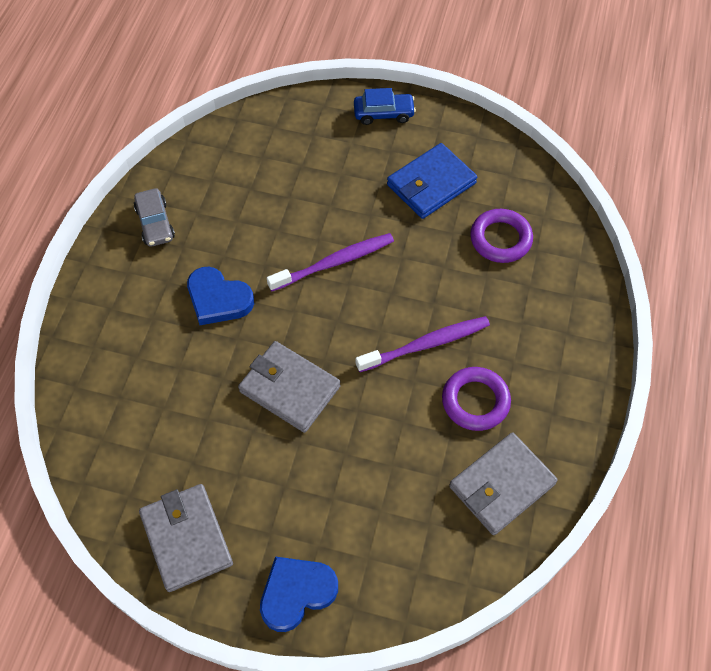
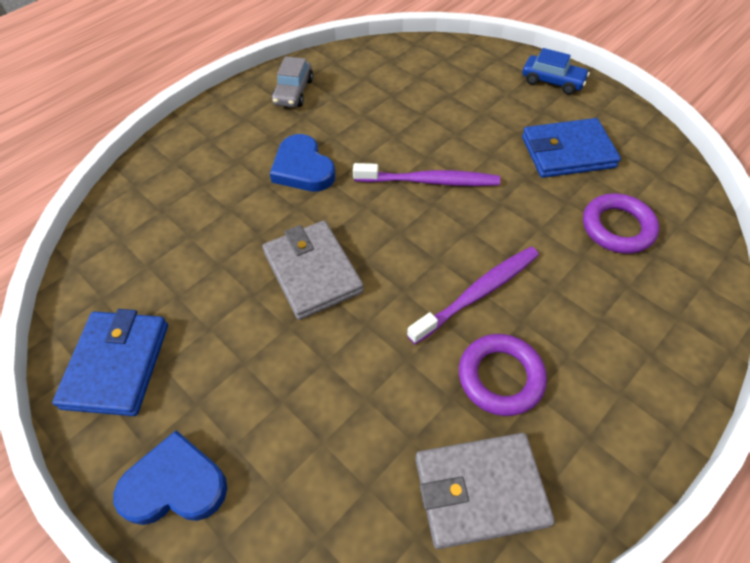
camera: 30 degrees right, 5 degrees down
grey wallet [139,484,233,592] -> blue wallet [52,309,168,416]
purple toothbrush [356,316,490,372] -> purple toothbrush turned 45 degrees counterclockwise [407,247,539,344]

